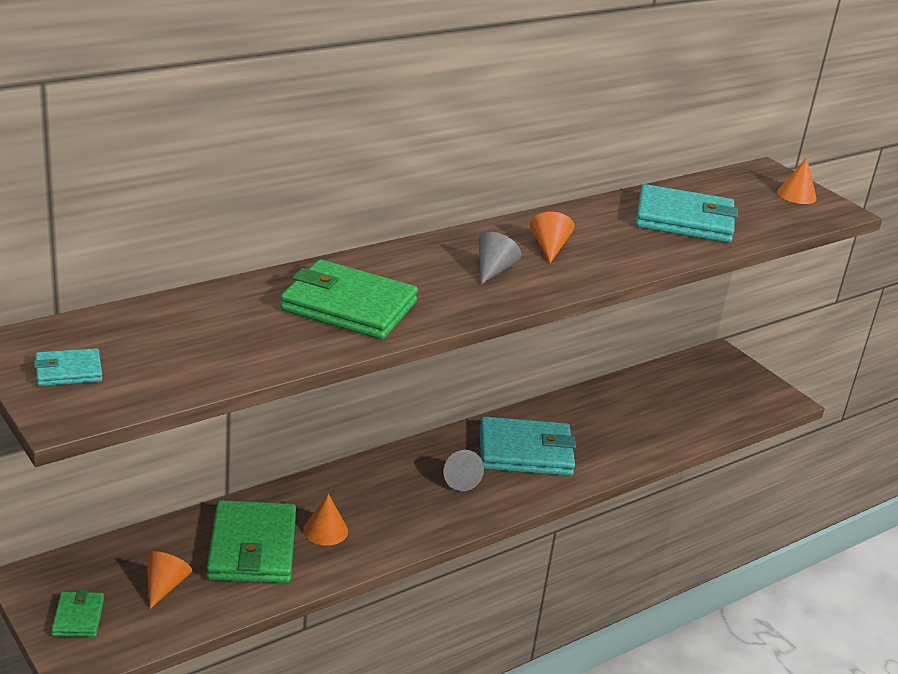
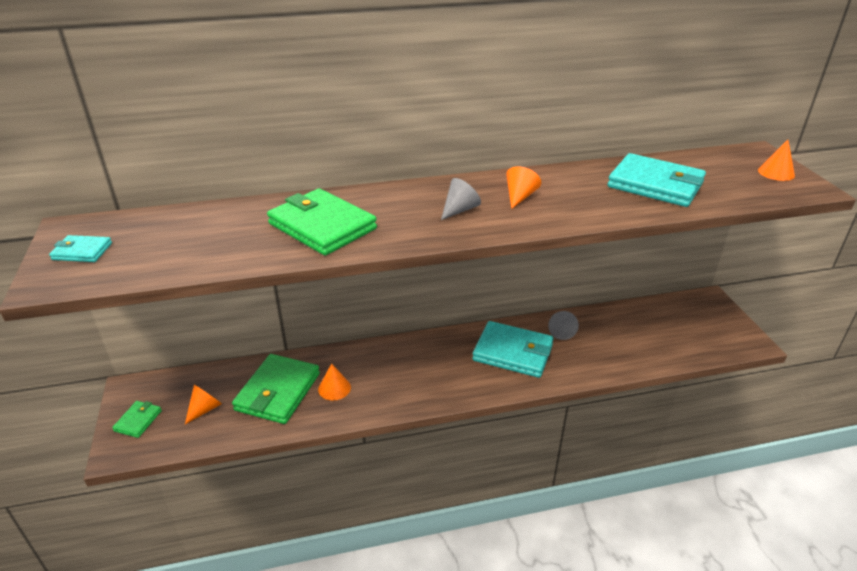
camera: 25 degrees right, 5 degrees up
grey cone [443,450,484,491] -> grey cone moved to [548,311,579,340]

